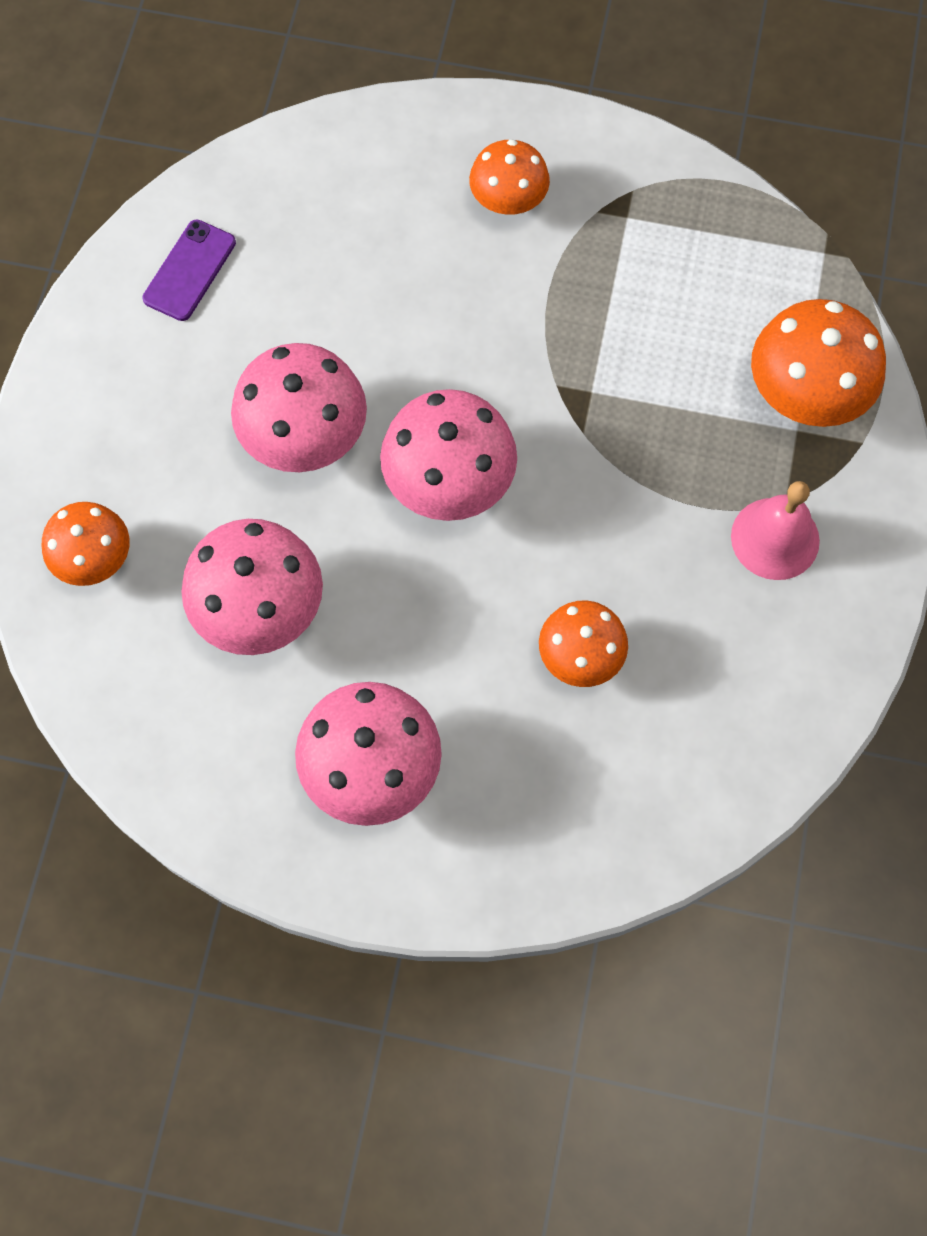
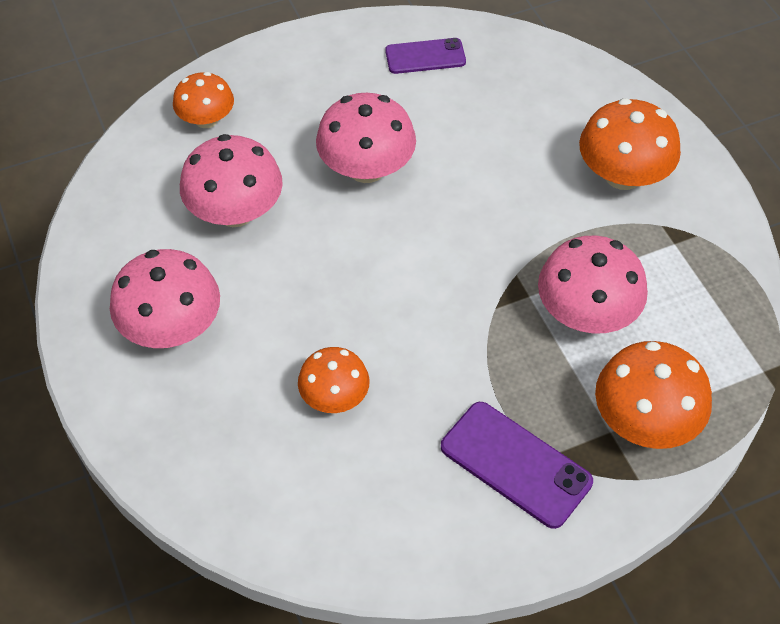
camera: 55 degrees right, 15 degrees down
pink mushroom [380,389,517,521] -> pink mushroom moved to [538,236,648,334]
orange mushroom [469,139,550,215] -> orange mushroom [579,98,681,190], size x1.57
pink bell [731,481,820,580] -> purple phone [441,402,593,529]

